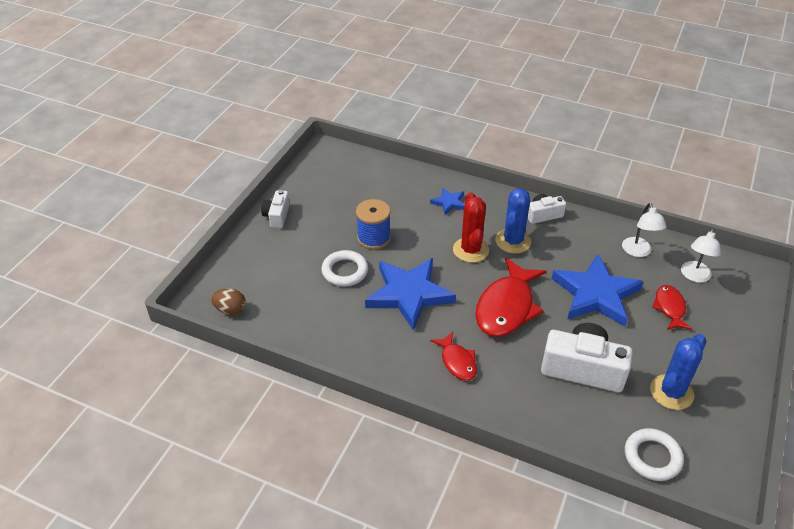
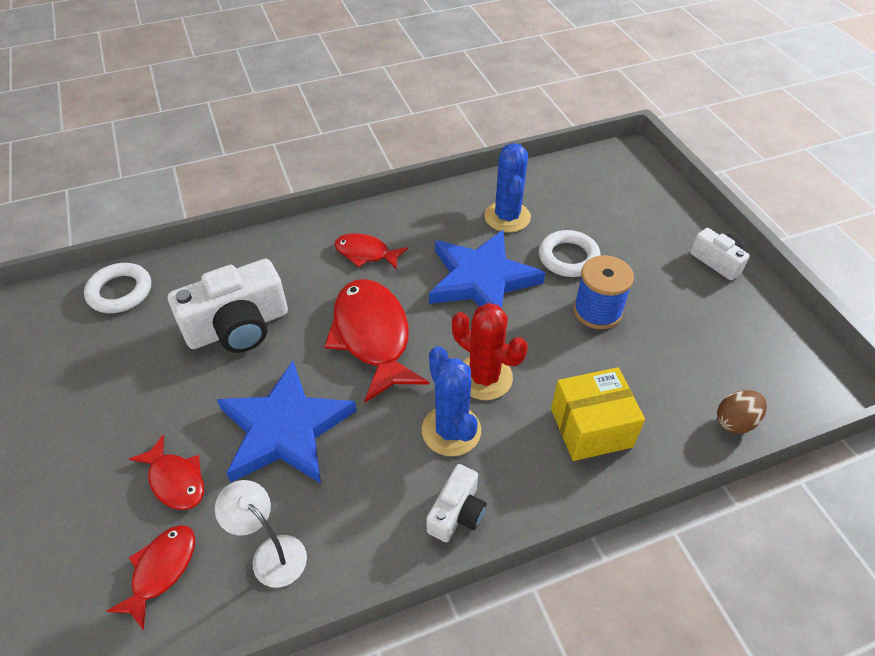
camera: 135 degrees right, 5 degrees up
brown egg [211,288,246,315] -> brown egg moved to [717,390,767,434]
blue star [430,188,465,215] -> yellow box [551,367,645,461]
blue cactus [650,334,707,410] -> blue cactus moved to [484,143,531,232]
white lamp [681,228,721,283] -> red fish [106,525,195,630]

